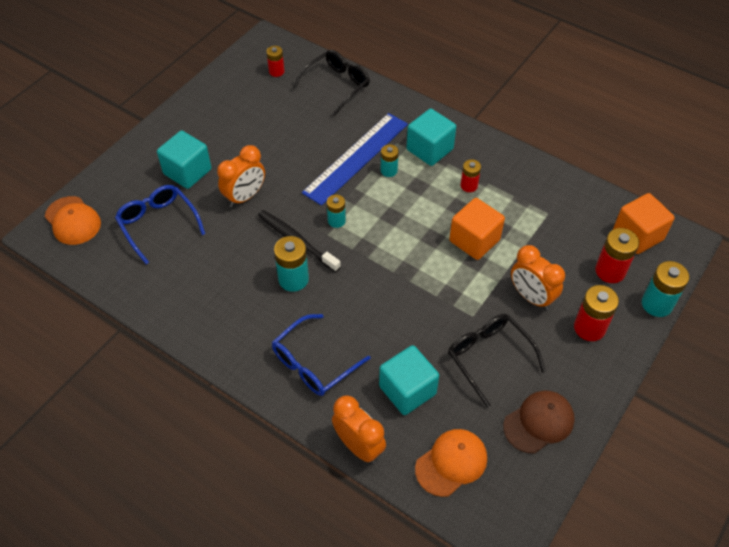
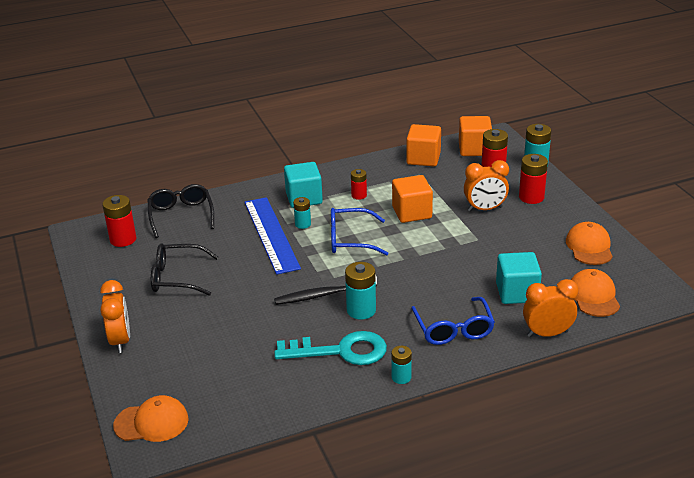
camera: 55 degrees left, 20 degrees down
blue glasses [115,185,205,264] -> blue glasses moved to [331,208,388,256]
turquoise cube [157,130,211,189] -> none
orange clock [217,145,265,207] -> orange clock moved to [100,280,130,353]
red battery [266,46,285,77] -> red battery [102,195,136,247], size x1.61
turquoise battery [327,194,346,228] -> turquoise battery moved to [391,346,412,384]
black glasses [448,314,546,408] -> black glasses moved to [151,243,218,296]
brown cap [503,391,575,453] -> orange cap [566,222,613,265]
none -> turquoise key [274,331,387,365]
none -> orange cube [406,124,441,166]

